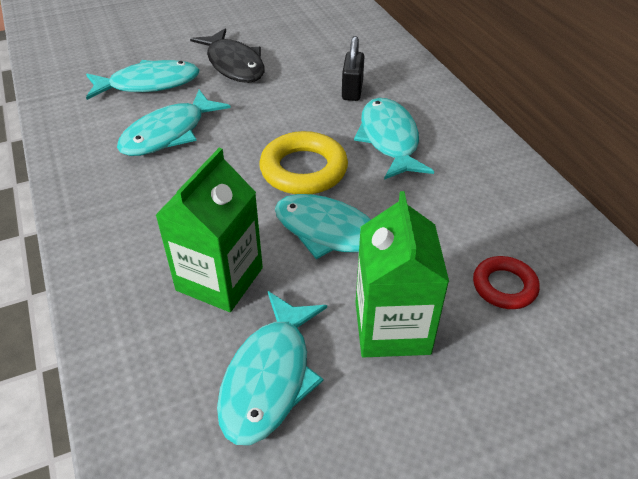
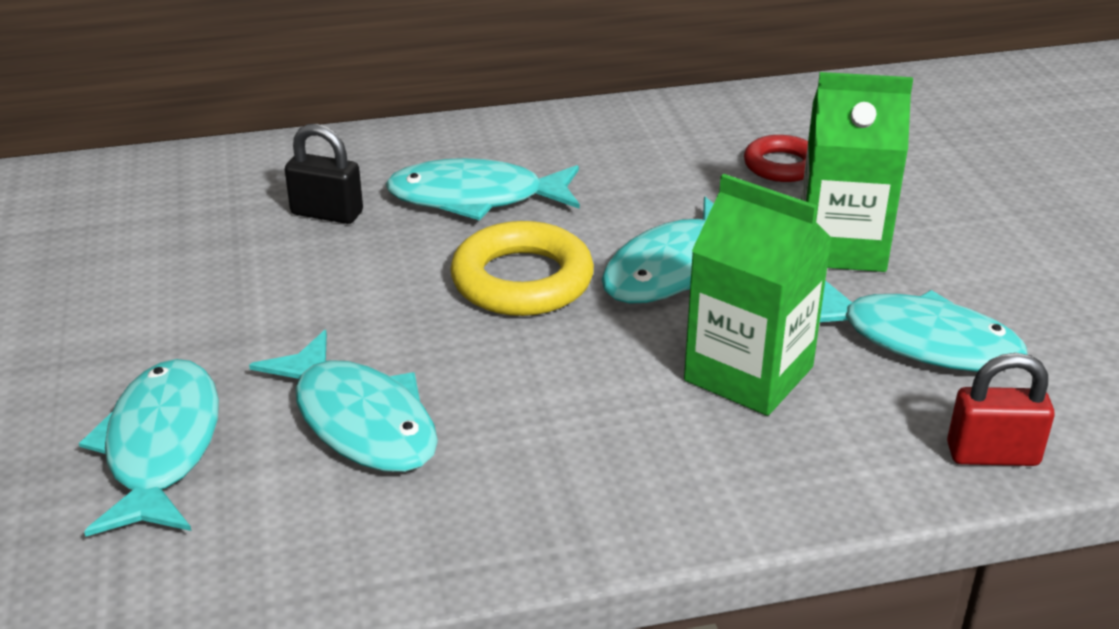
camera: 80 degrees left, 10 degrees down
black fish [190,28,264,83] -> none
none -> red padlock [947,353,1055,466]

